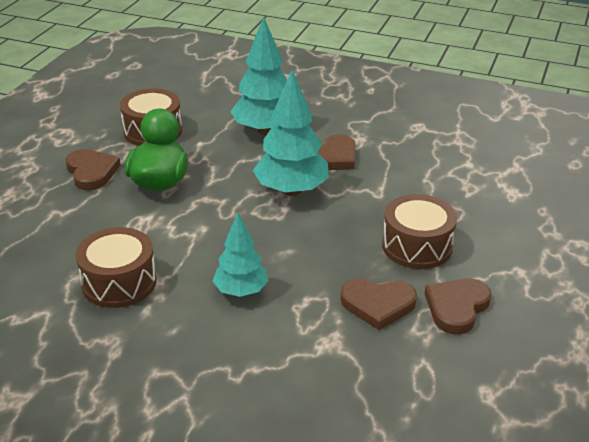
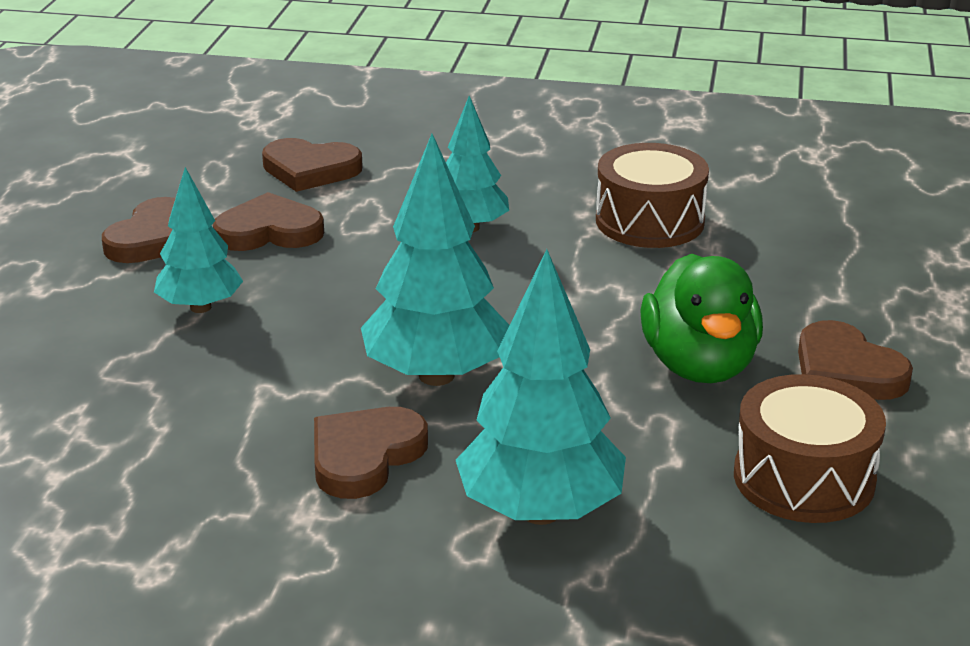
camera: 170 degrees right, 5 degrees down
brown drum [382,194,457,269] -> turquoise tree [154,167,243,313]
none -> brown heart [262,138,363,192]

